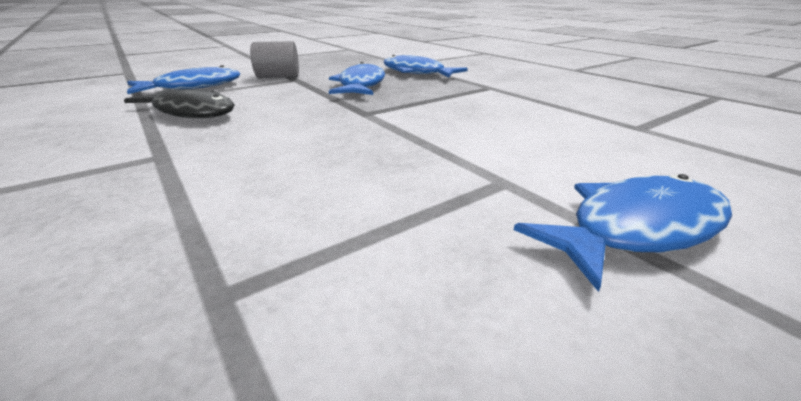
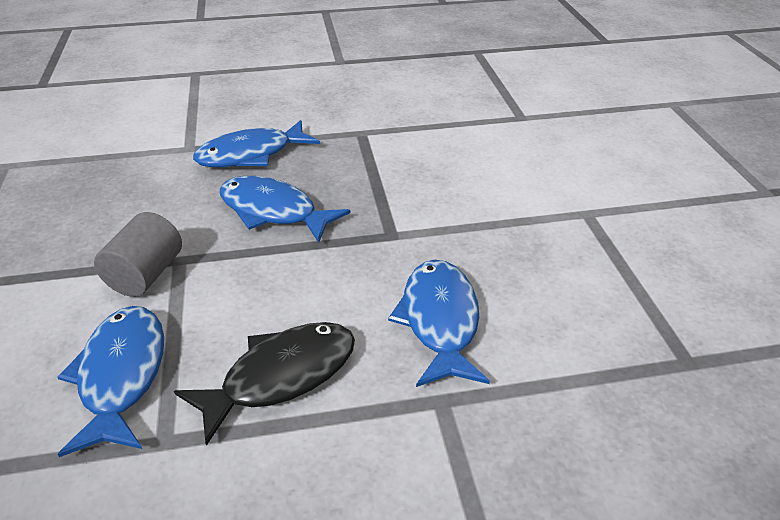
camera: 65 degrees left, 10 degrees up
blue fish [514,174,732,292] -> blue fish moved to [388,260,490,387]

